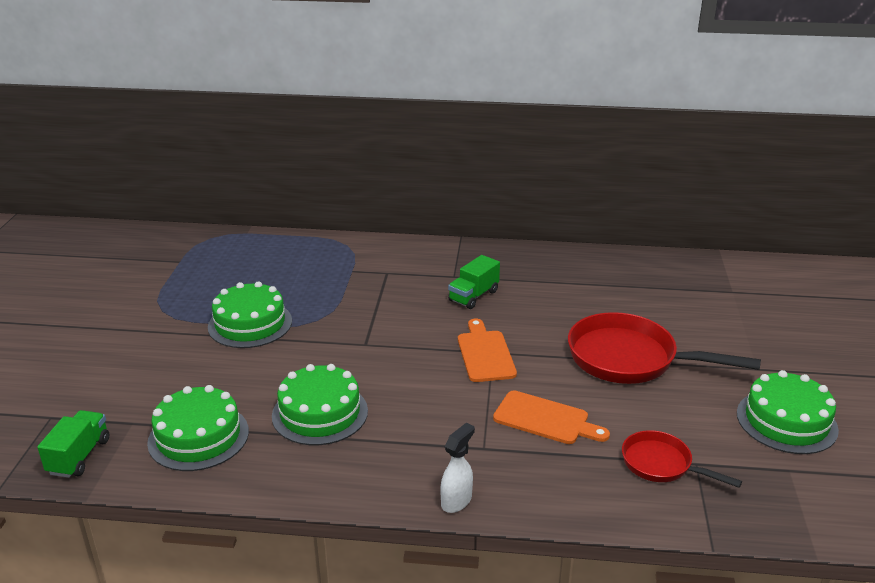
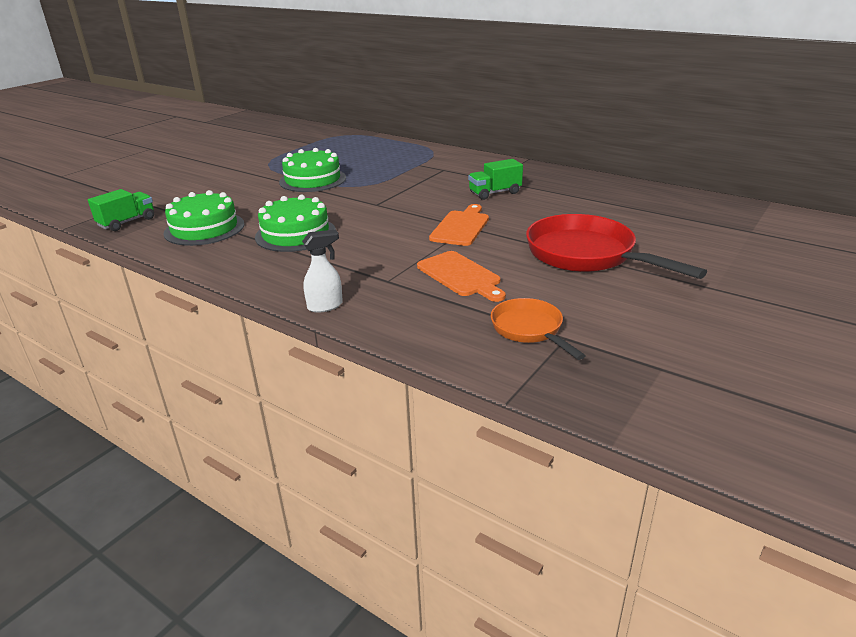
camera: 30 degrees right, 0 degrees up
red pan [622,430,742,488] -> orange pan [491,298,586,360]
green cake [737,370,839,454] -> none

